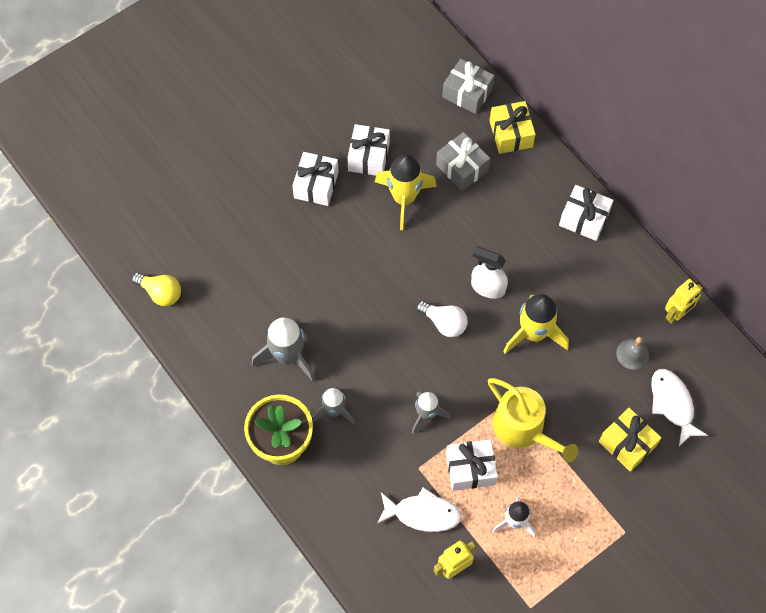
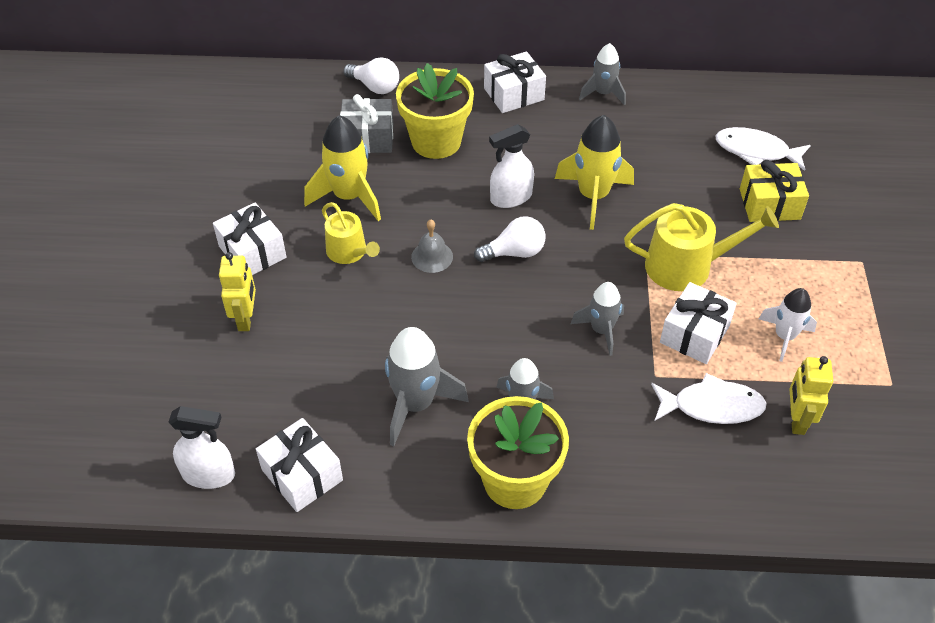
camera: 50 degrees left, 15 degrees down
yellow light bulb [132,273,181,306] -> white spray bottle [169,406,235,489]
white gift [347,124,390,176] -> white gift moved to [256,418,343,512]
white fish [377,487,462,532] -> white fish turned 45 degrees clockwise [651,373,767,424]
grey gift [442,59,495,114] -> none
yellow gift [490,101,536,154] -> white light bulb [343,58,399,94]
grey bell [616,337,649,369] -> grey bell moved to [411,220,453,273]
yellow robot [665,279,703,324] -> yellow robot moved to [219,252,256,331]
none -> yellow watering can [322,202,380,264]
none -> yellow flower pot [396,63,474,159]
none -> grey rocket [579,43,626,106]

